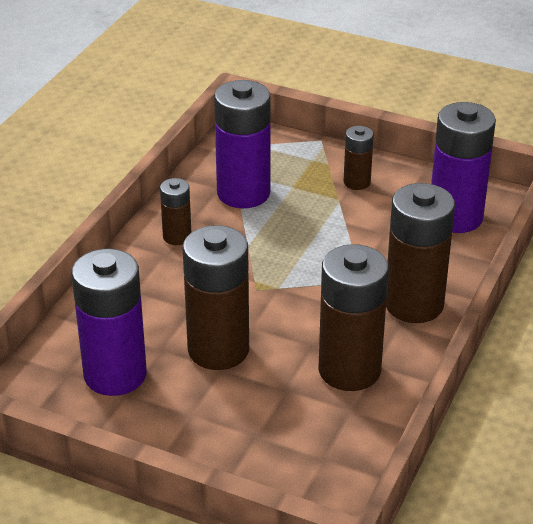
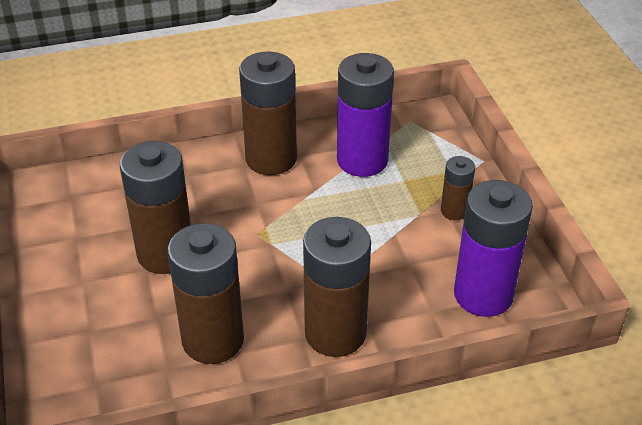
camera: 50 degrees right, 5 degrees up
purple battery [72,249,147,396] -> none
brown battery [160,178,191,245] -> brown battery [239,52,297,175], size x1.94

